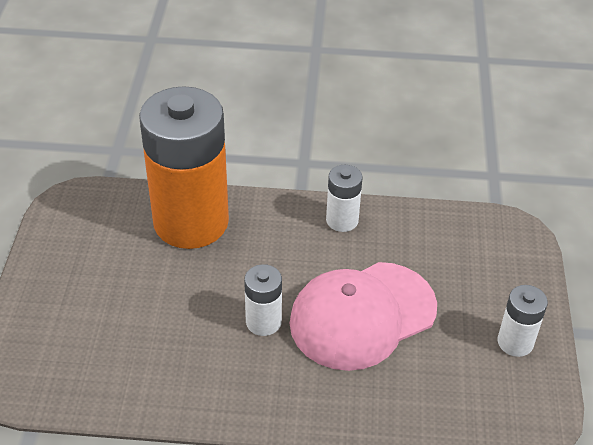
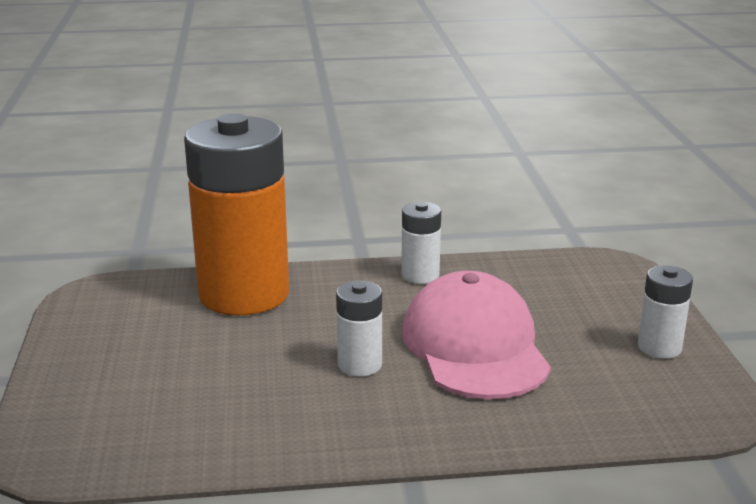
camera: 10 degrees left, 20 degrees down
pink cap [290,262,437,371] -> pink cap turned 120 degrees clockwise [402,271,551,399]

